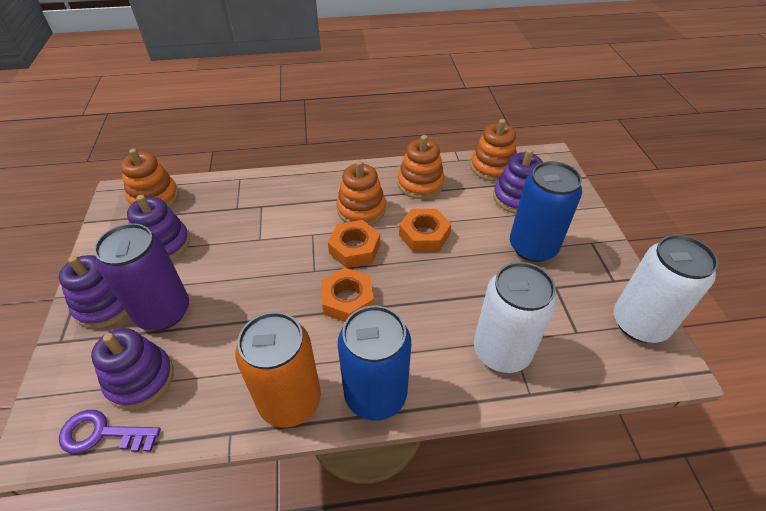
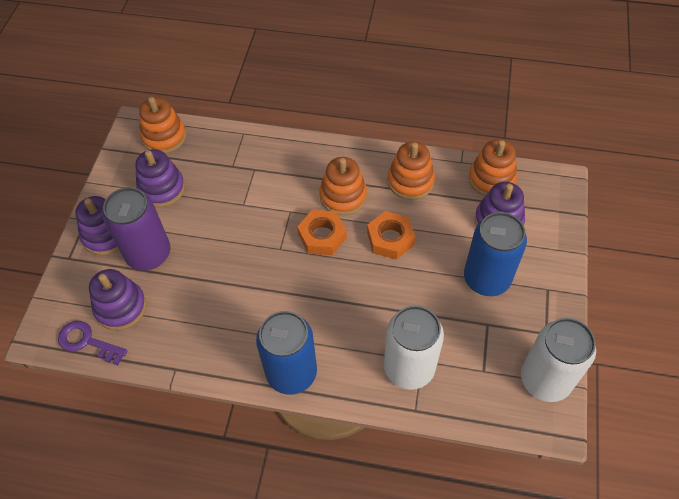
camera: 20 degrees right, 10 degrees up
orange can [236,312,321,428] -> none
orange nut [321,268,374,322] -> none

